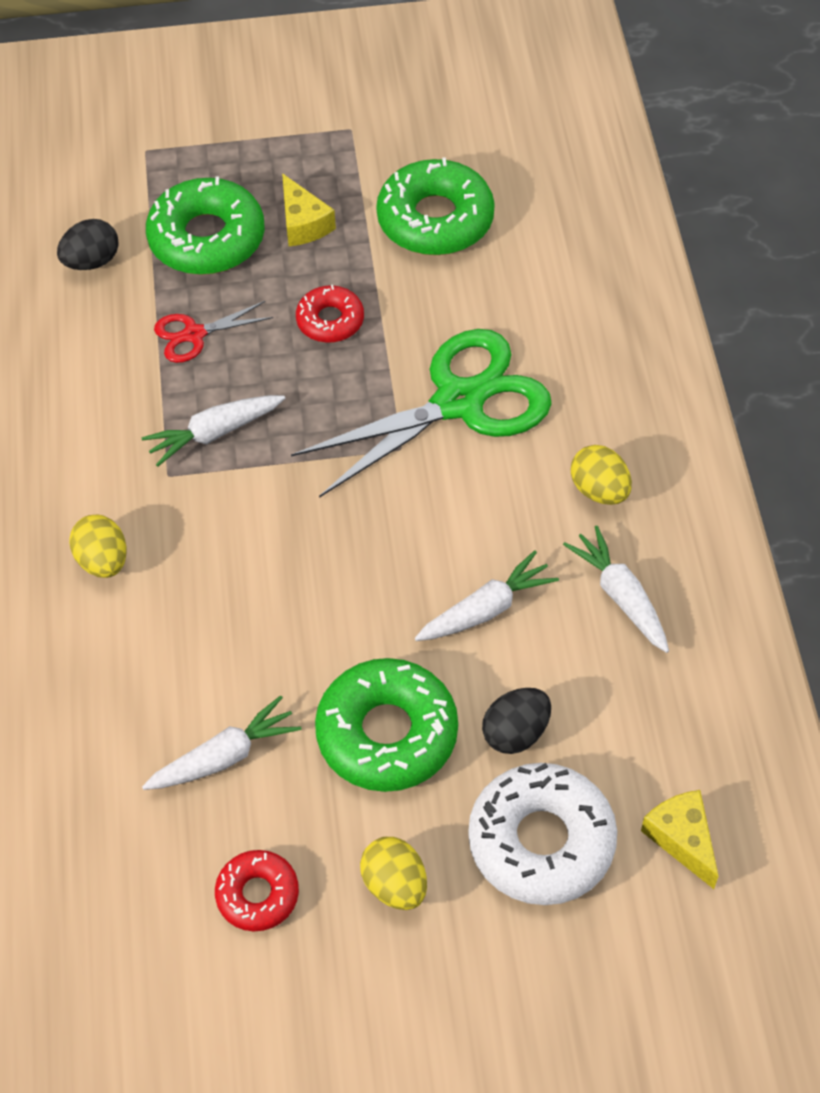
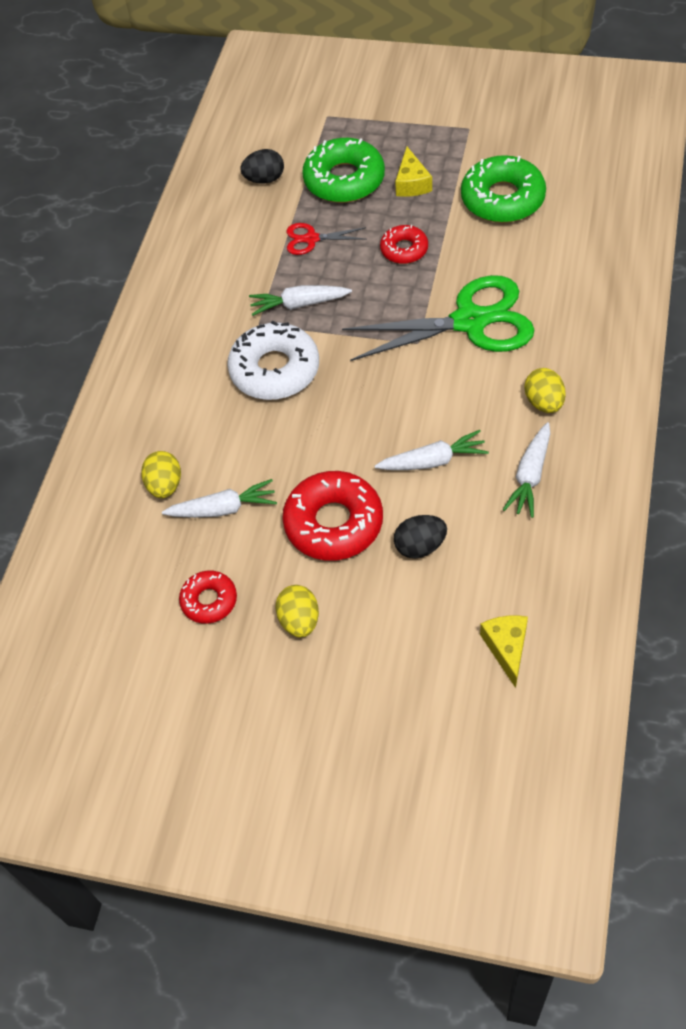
camera: 25 degrees right, 0 degrees up
yellow egg [69,514,126,578] -> yellow egg moved to [141,451,181,498]
green donut [315,658,458,792] -> red donut [282,471,383,561]
white donut [468,763,617,905] -> white donut moved to [227,320,319,400]
white carrot [563,526,669,653] -> white carrot turned 150 degrees counterclockwise [503,422,550,518]

